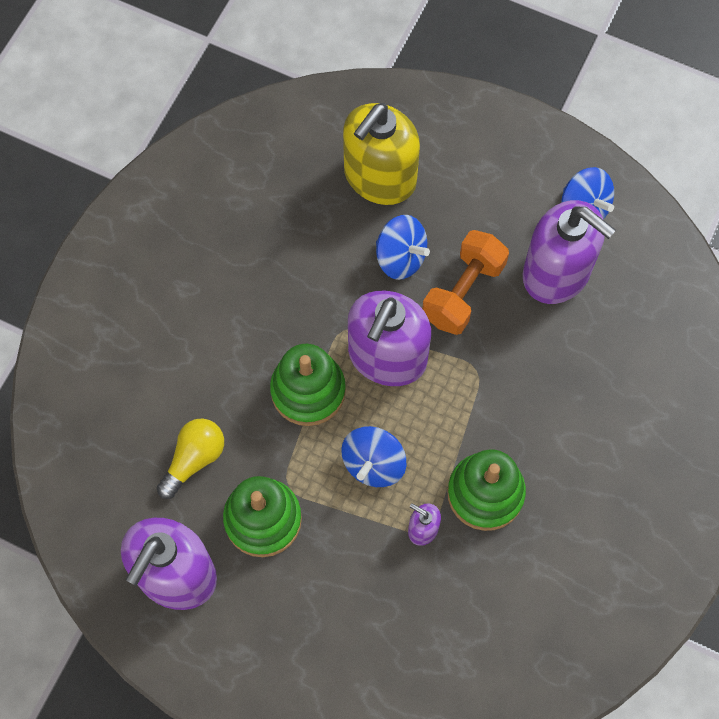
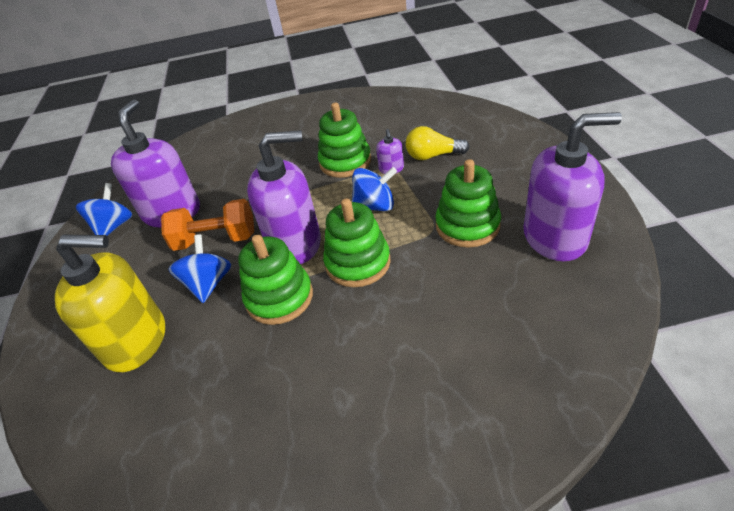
camera: 120 degrees left, 25 degrees down
yellow light bulb [157,418,224,499] -> yellow light bulb moved to [406,126,469,160]
none -> green stacking toy [238,234,313,325]

